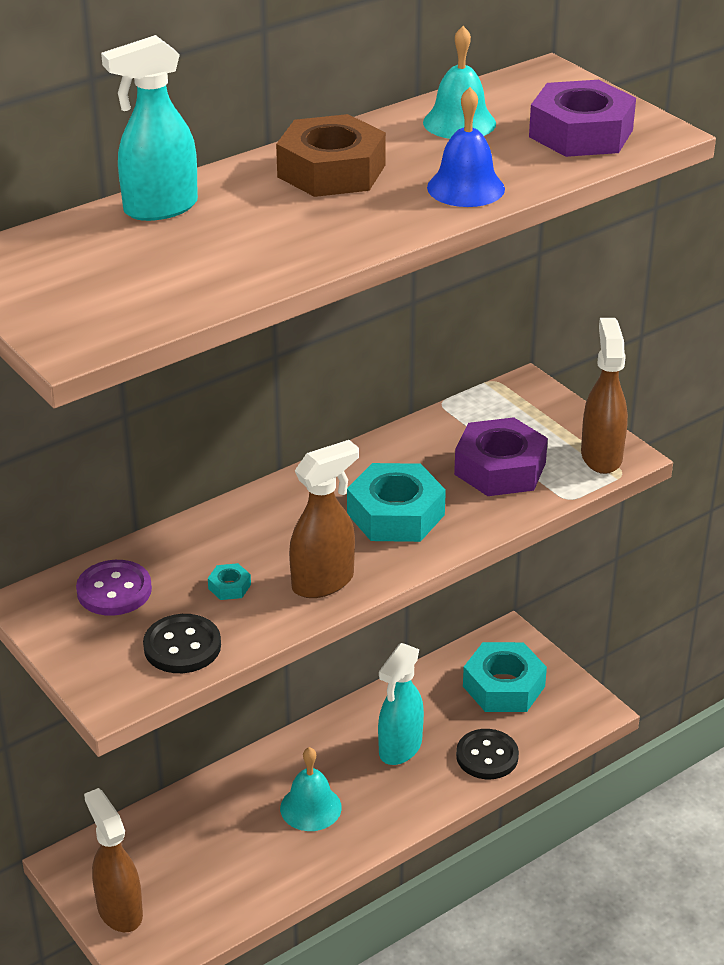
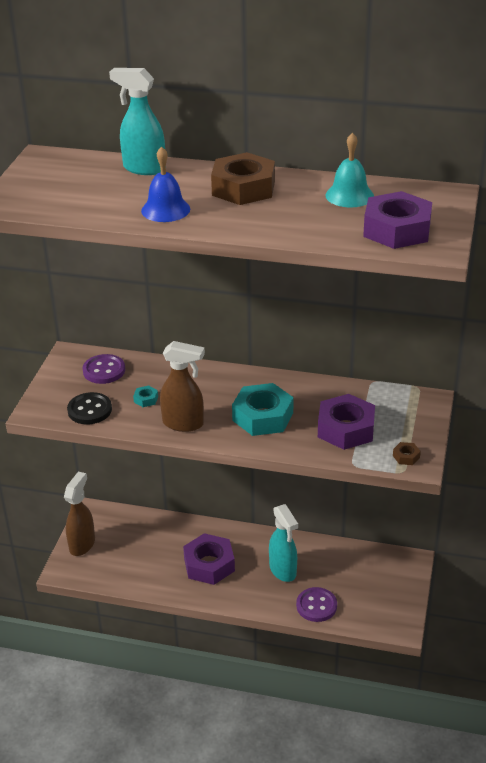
camera: 50 degrees right, 0 degrees up
turquoise bell [280,747,342,831] -> purple nut [183,533,235,585]
turquoise spray bottle [378,643,424,765] -> turquoise spray bottle turned 105 degrees counterclockwise [269,504,298,582]
blue bell [427,87,505,207] -> blue bell moved to [141,146,190,222]
black button [456,729,519,779] -> purple button [296,587,337,622]
turquoise nut [463,642,547,712] -> none
brown spray bottle [581,318,628,474] -> brown nut [393,442,421,465]

